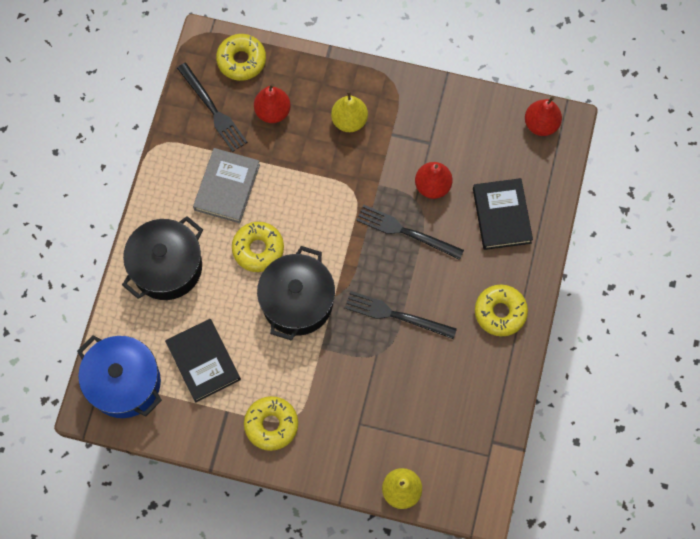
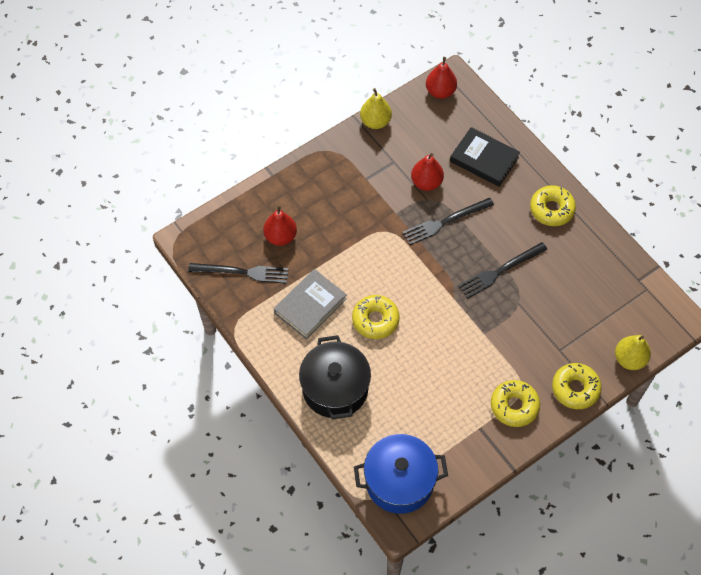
camera: 50 degrees left, 10 degrees down
black book [165,319,241,403] -> none
grey book [193,148,260,223] -> grey book turned 75 degrees clockwise [274,269,347,340]
yellow donut [216,34,266,81] -> yellow donut moved to [552,363,602,409]
black pot [257,246,335,341] -> none
yellow pear [331,91,368,132] -> yellow pear moved to [360,88,392,129]

